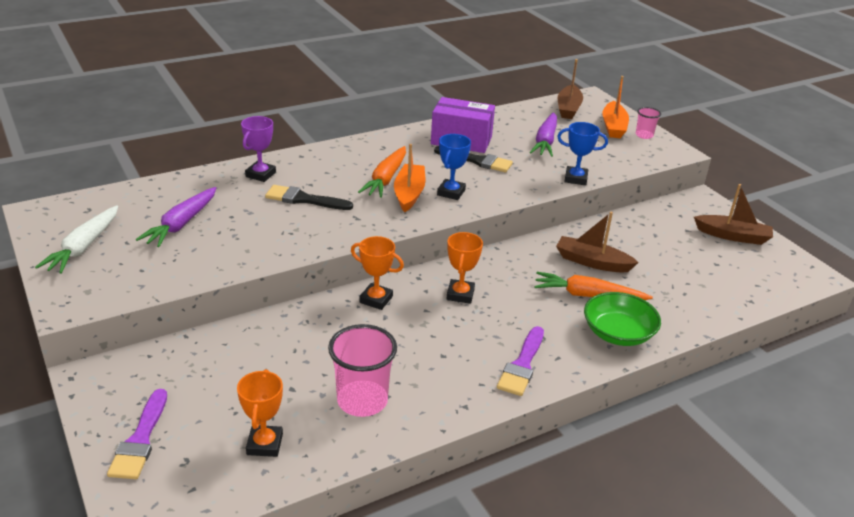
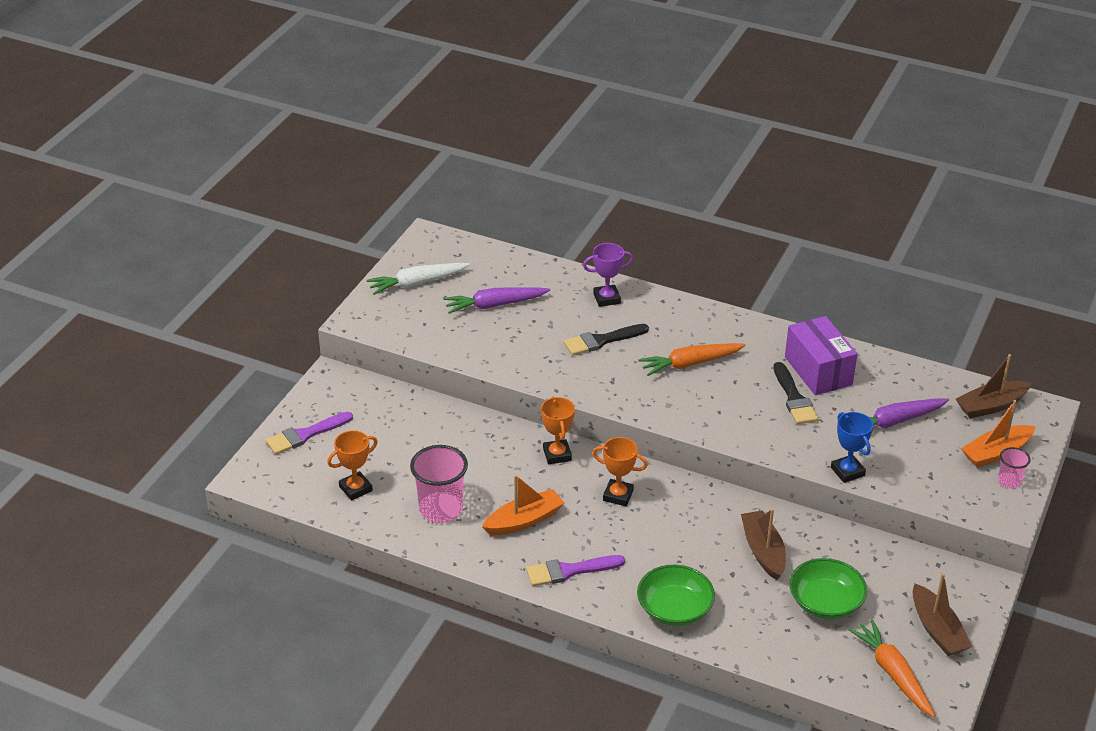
camera: 55 degrees right, 5 degrees up
black brush [265,185,353,210] -> black brush turned 90 degrees counterclockwise [564,324,649,355]
orange boat [394,144,426,212] -> orange boat moved to [482,475,564,535]
blue trophy [437,134,471,200] -> none
orange trophy [447,232,483,304] -> orange trophy turned 45 degrees clockwise [592,437,648,506]
orange carrot [534,272,653,300] -> orange carrot moved to [848,619,935,717]
none -> green bowl [789,558,867,619]

